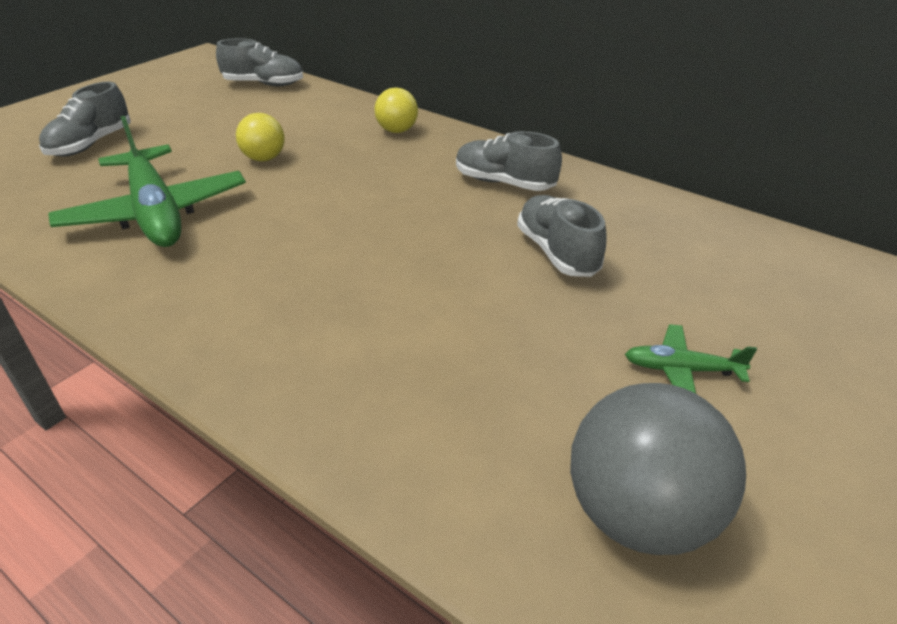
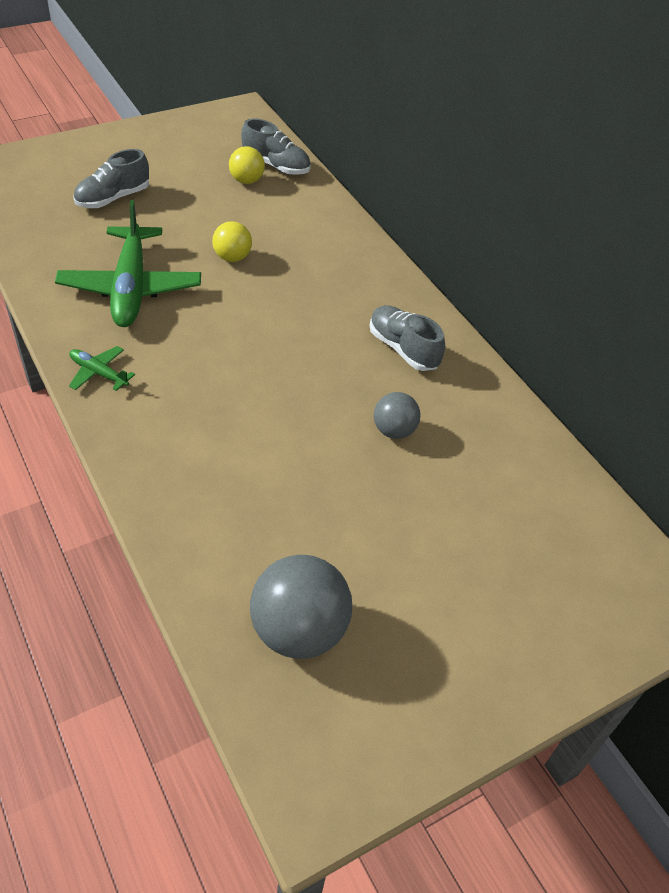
camera: 20 degrees right, 10 degrees up
yellow ball [374,88,418,133] -> yellow ball moved to [229,146,265,184]
grey shoe [517,195,607,277] -> grey ball [374,392,421,439]
green plane [625,324,757,393] -> green plane moved to [69,346,135,391]

